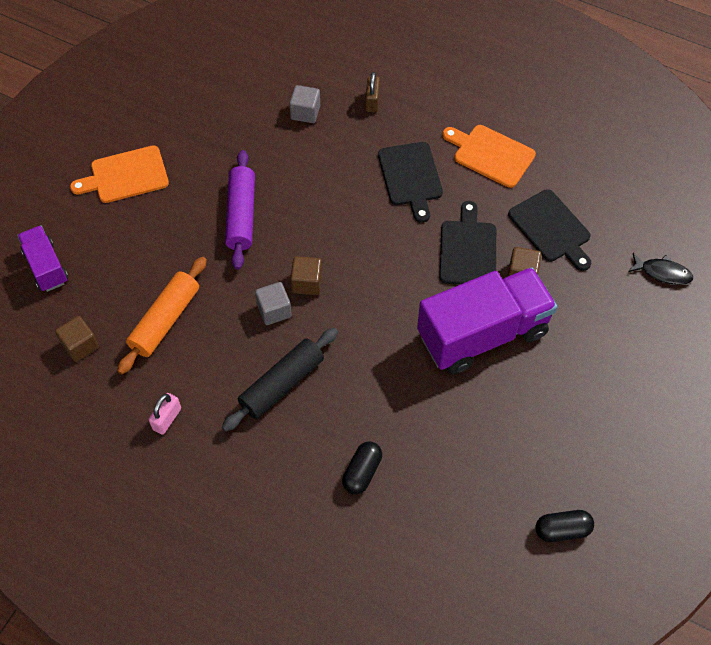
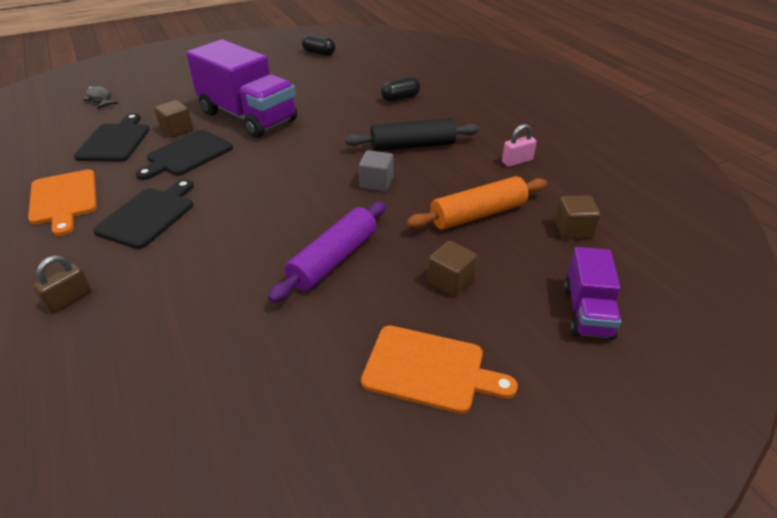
camera: 145 degrees left, 20 degrees down
grey cube [289,85,320,123] -> none
brown cube [290,256,322,295] -> brown cube moved to [427,241,477,297]
purple truck [417,267,557,374] -> purple truck turned 150 degrees counterclockwise [186,39,297,138]

